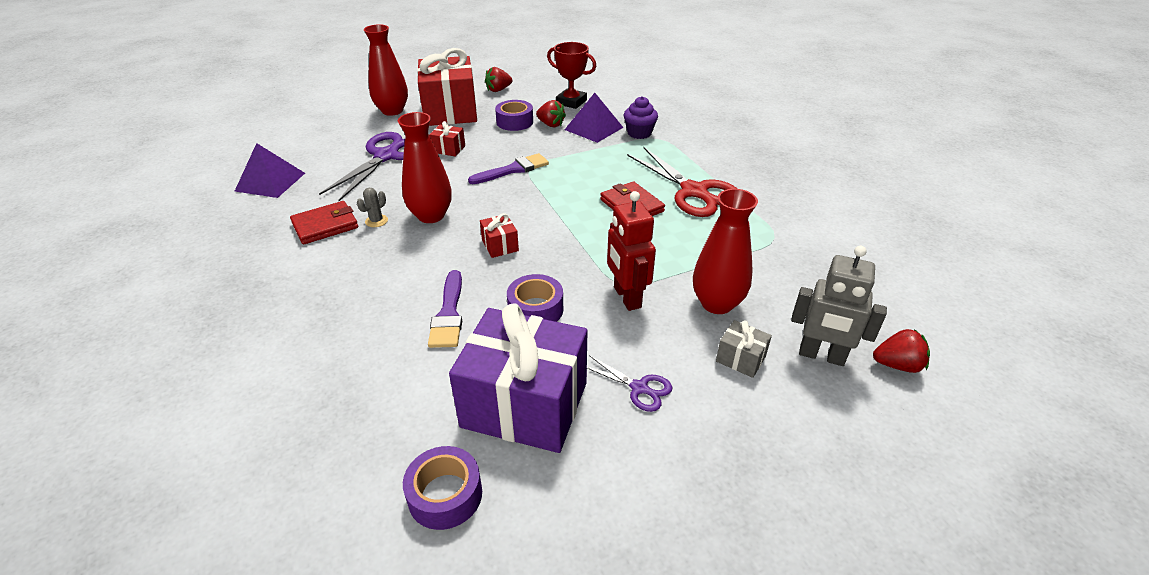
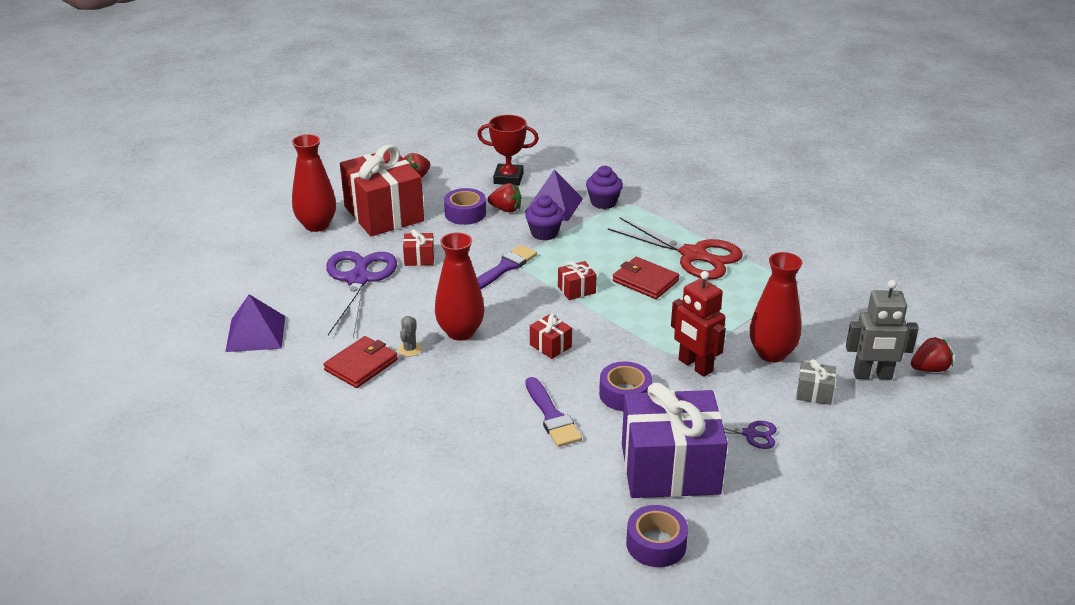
camera: 20 degrees left, 5 degrees down
none -> purple cupcake [525,195,564,240]
none -> red gift [558,261,597,300]

